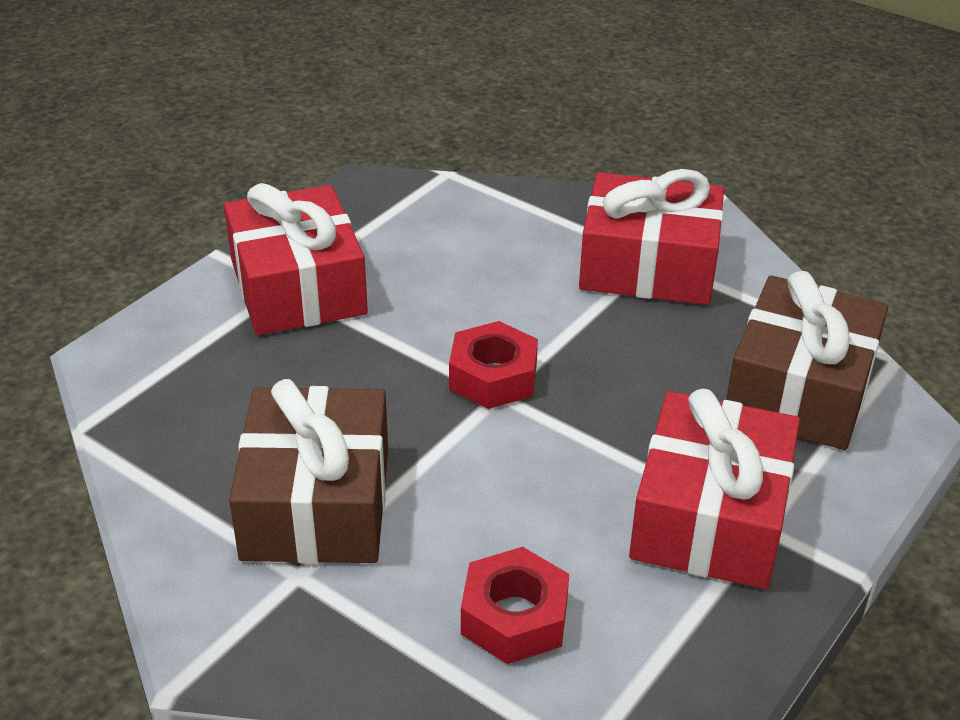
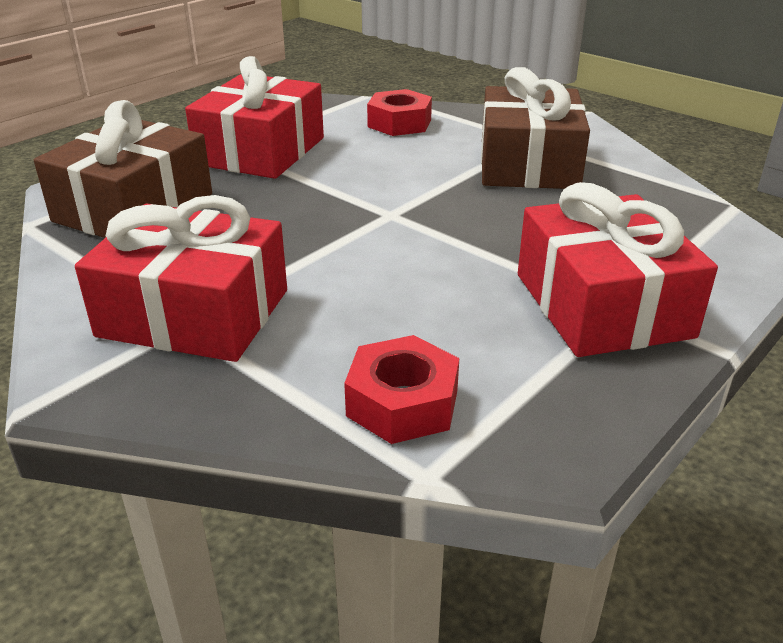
camera: 175 degrees left, 5 degrees down
red nut [449,321,538,409] -> red nut moved to [344,335,459,444]

